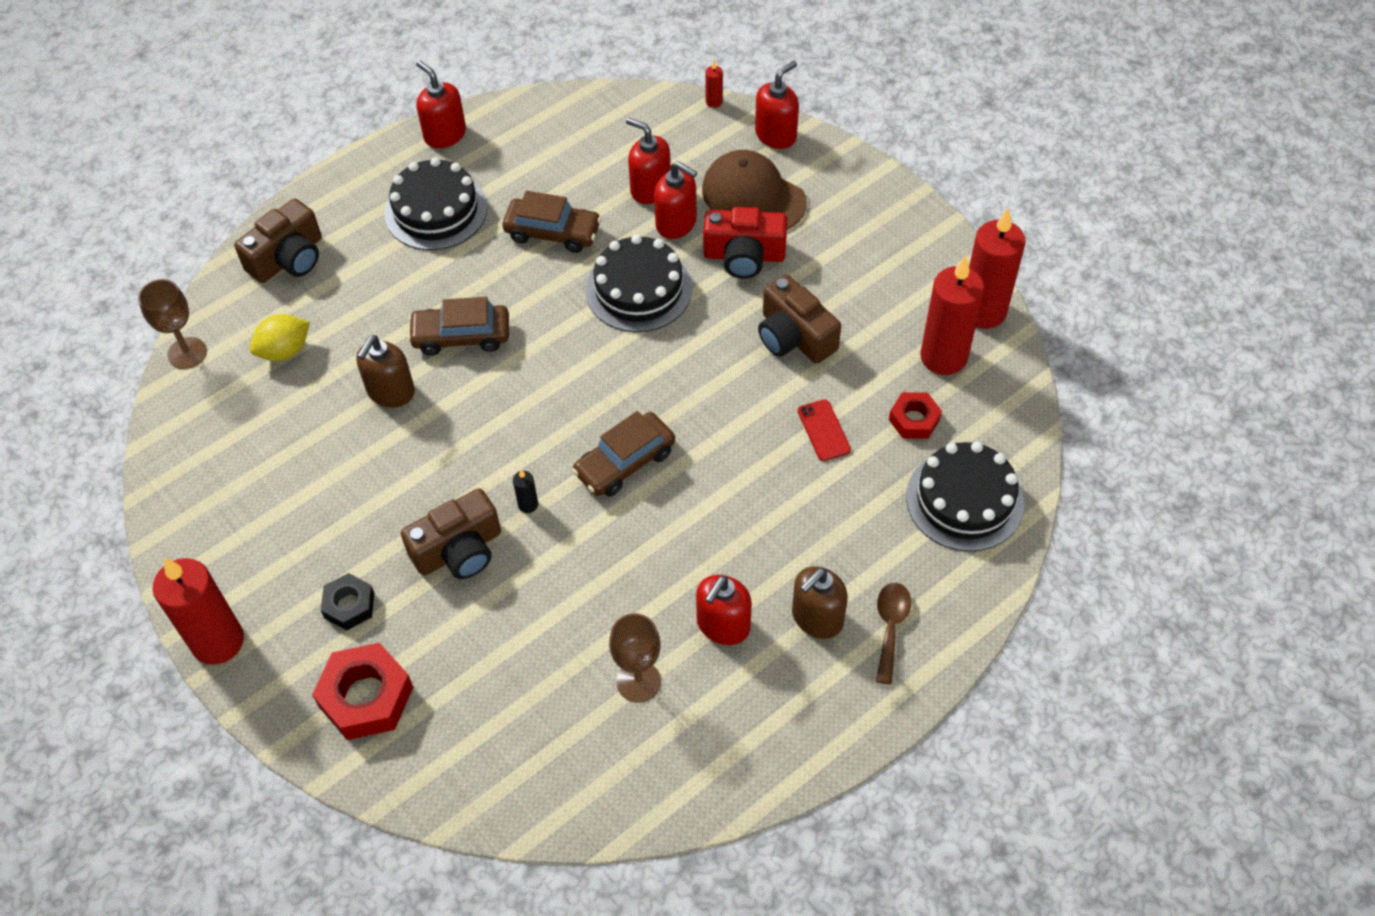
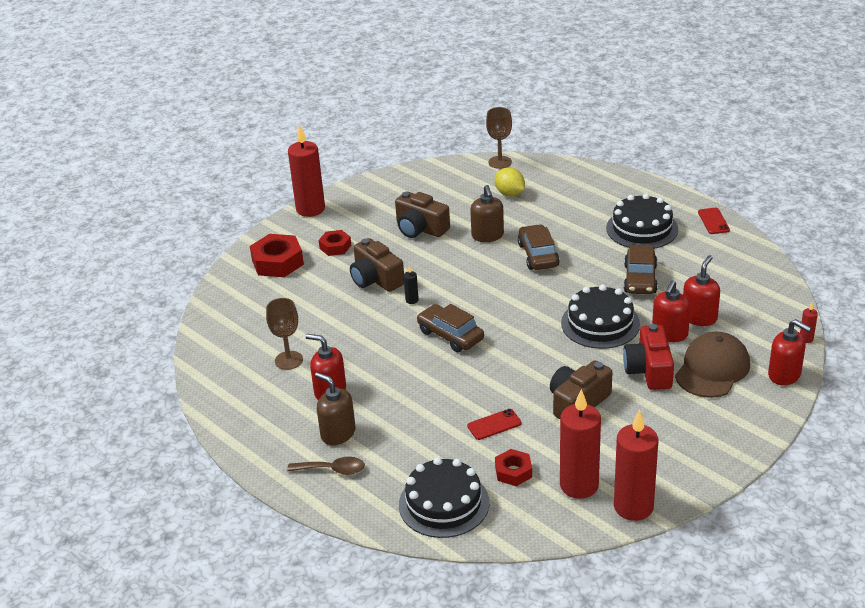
camera: 85 degrees right, 20 degrees down
brown camera [234,199,321,283] -> brown camera moved to [395,192,450,238]
black nut [321,573,374,630] -> red nut [319,230,351,256]
brown soap dispenser [356,335,415,408] -> brown soap dispenser turned 120 degrees counterclockwise [470,185,504,242]
red soap dispenser [416,60,466,148] -> red phone [698,208,730,234]

